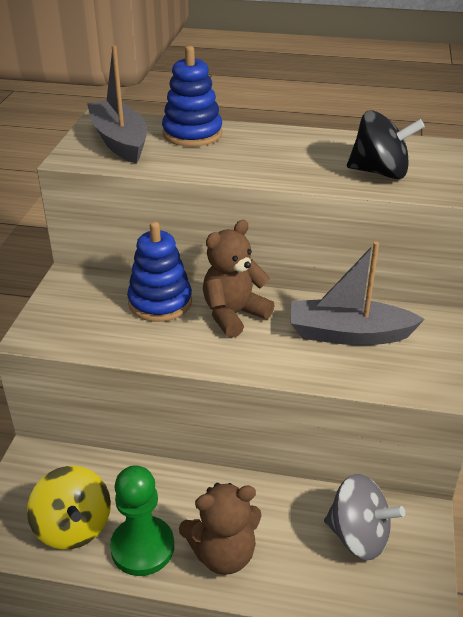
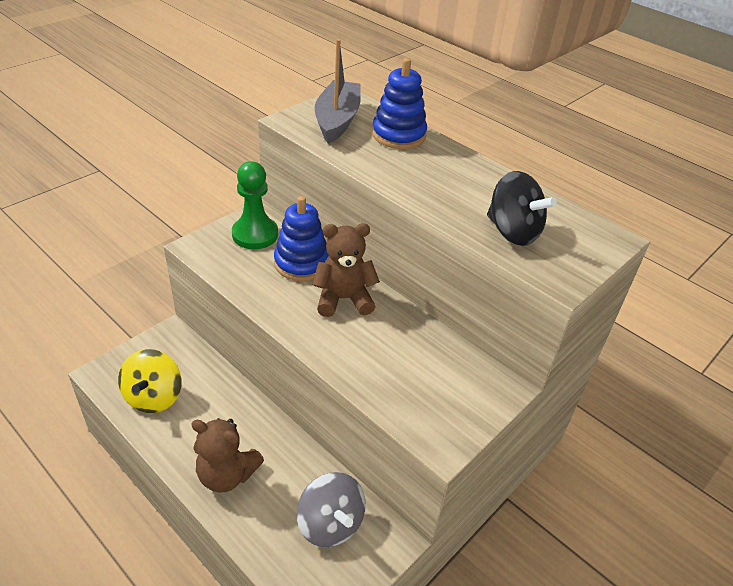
camera: 30 degrees right, 5 degrees up
green pawn [110,465,174,576] -> green pawn moved to [232,161,278,249]
grey boat [291,242,425,345] -> none

